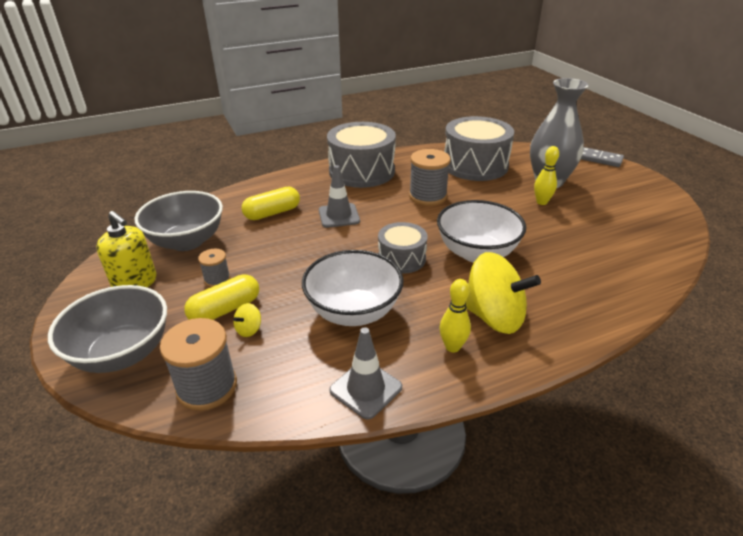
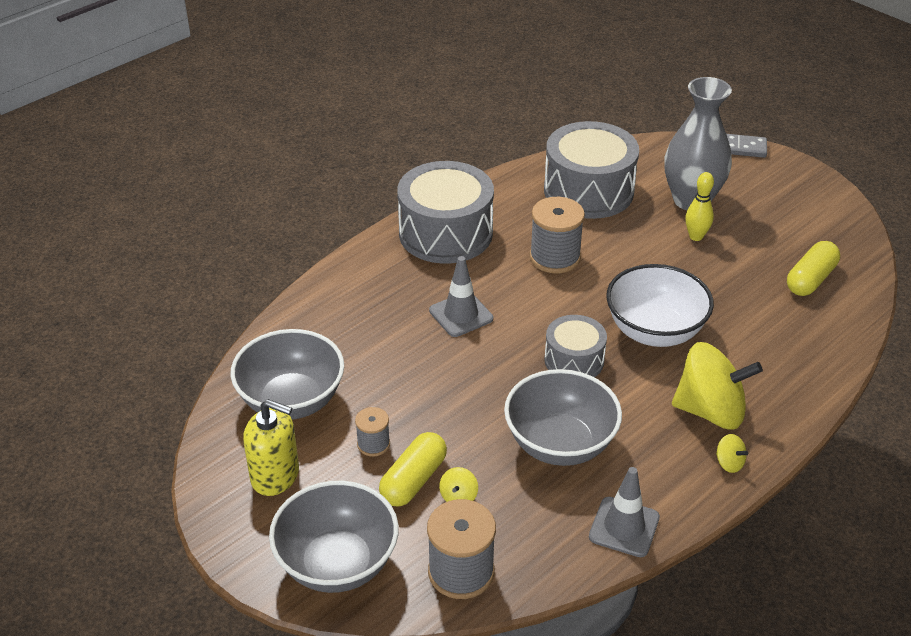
camera: 20 degrees left, 5 degrees up
yellow capsule [242,187,300,220] -> yellow capsule moved to [787,241,840,296]
white bowl [302,250,404,326] -> grey bowl [504,369,622,466]
yellow bowling pin [440,279,471,353] -> none
none -> yellow spinning top [716,434,748,473]

